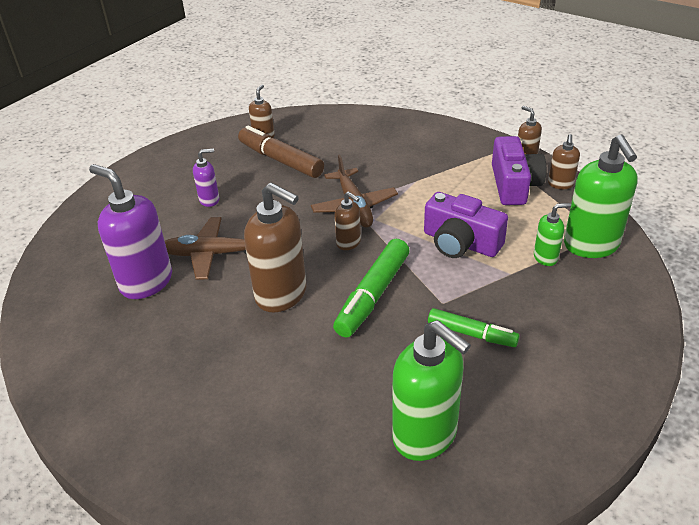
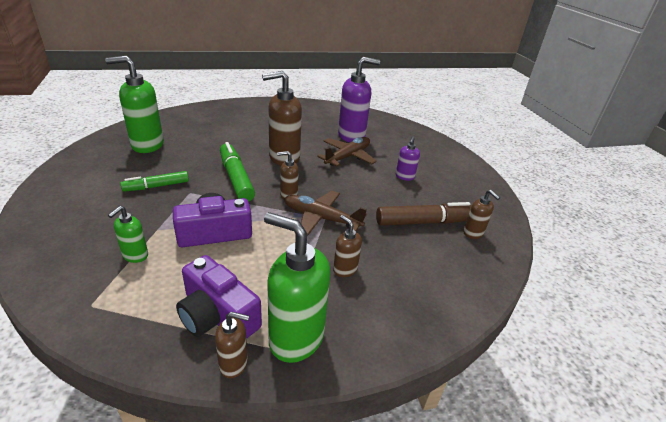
camera: 125 degrees right, 5 degrees down
brown soap dispenser [548,134,580,189] -> brown soap dispenser moved to [333,215,362,277]
green soap dispenser [564,135,638,258] -> green soap dispenser moved to [264,212,330,363]

